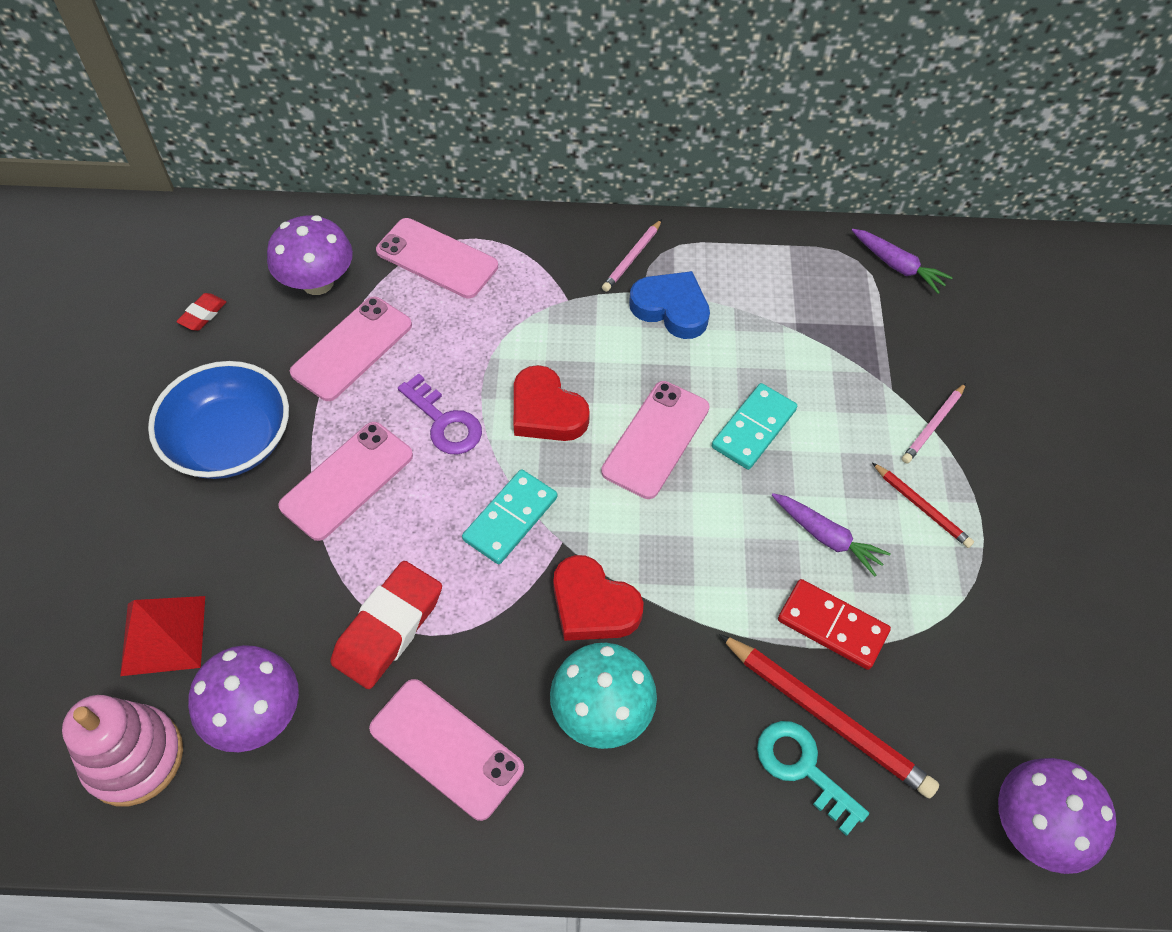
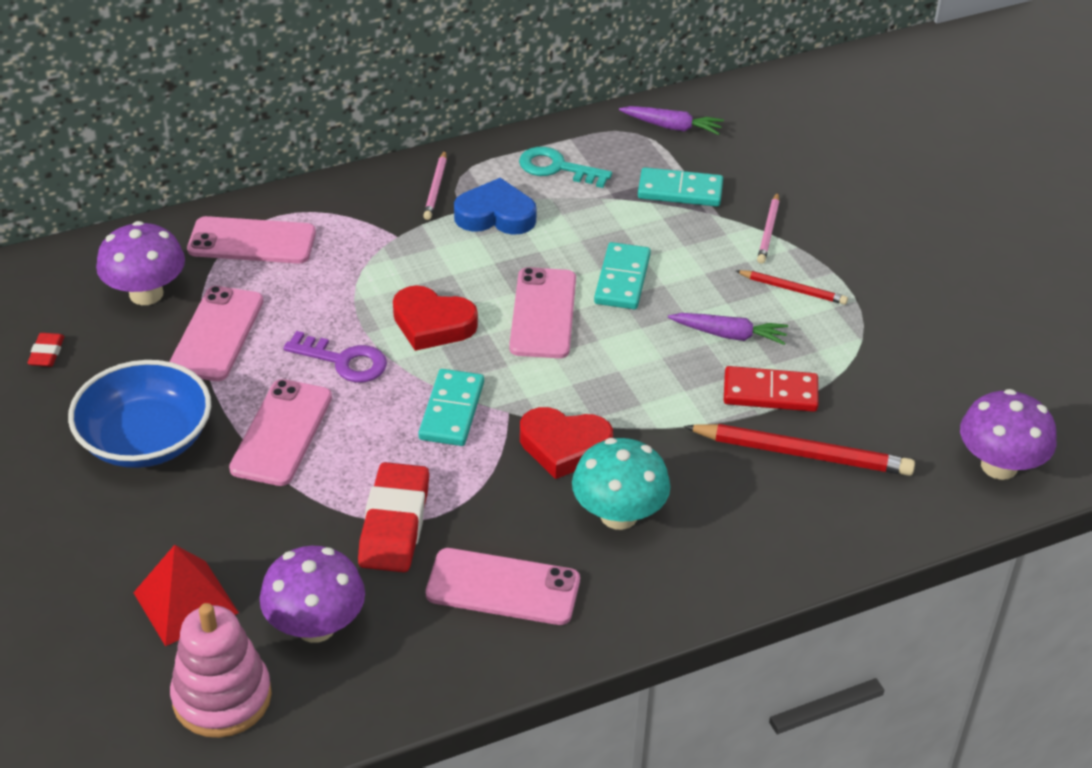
camera: 25 degrees left, 15 degrees down
turquoise key [757,721,869,836] -> turquoise key moved to [519,147,612,188]
none -> turquoise domino [638,167,723,206]

